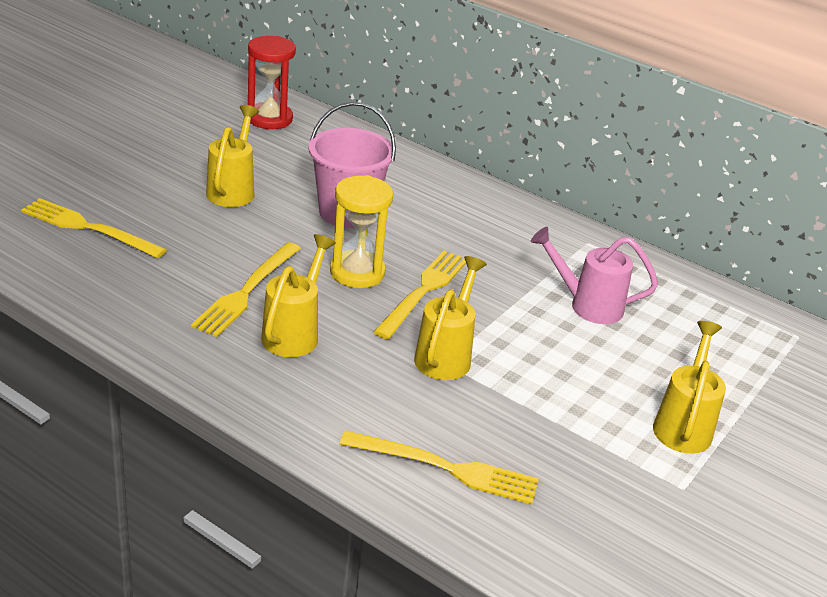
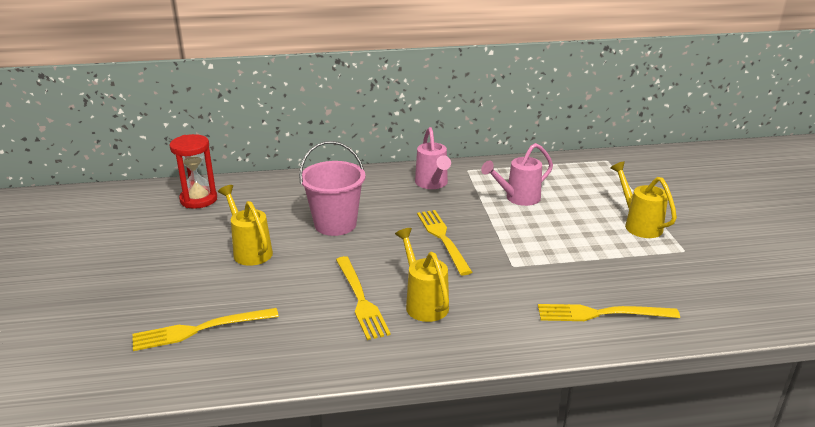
camera: 40 degrees left, 5 degrees down
yellow hourglass [330,175,393,288] -> none
yellow fork [339,430,539,504] -> yellow fork turned 150 degrees counterclockwise [538,304,680,321]
yellow watering can [414,256,487,380] -> none
none -> pink watering can [415,127,451,189]

